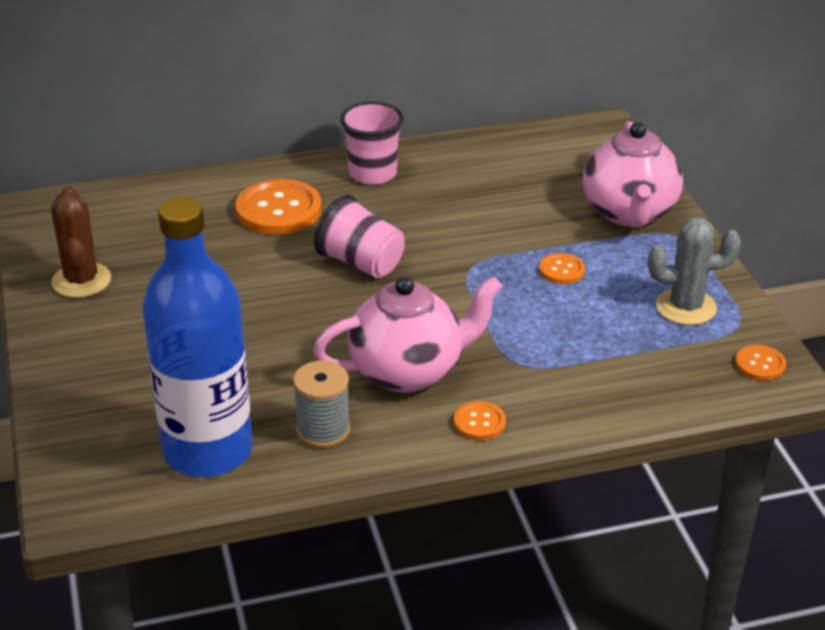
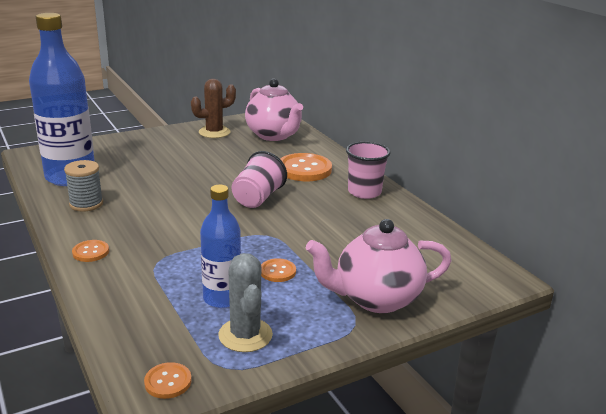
camera: 75 degrees right, 10 degrees down
pink teapot [313,276,503,393] -> pink teapot moved to [245,79,303,141]
none -> blue bottle [200,185,241,308]

